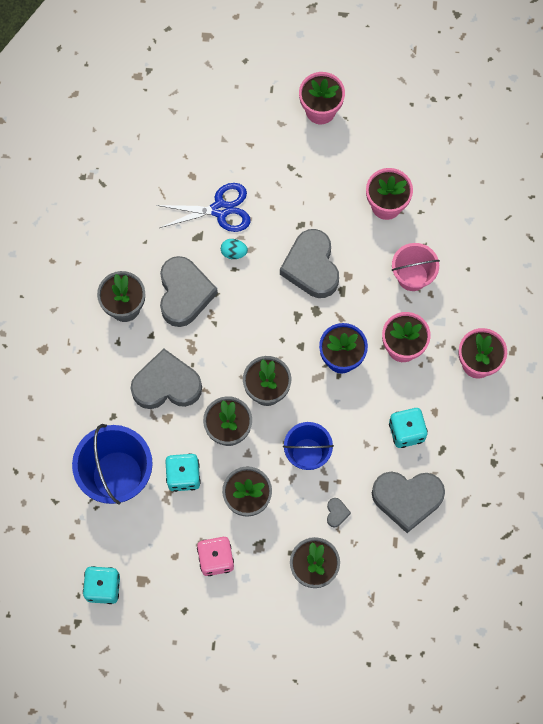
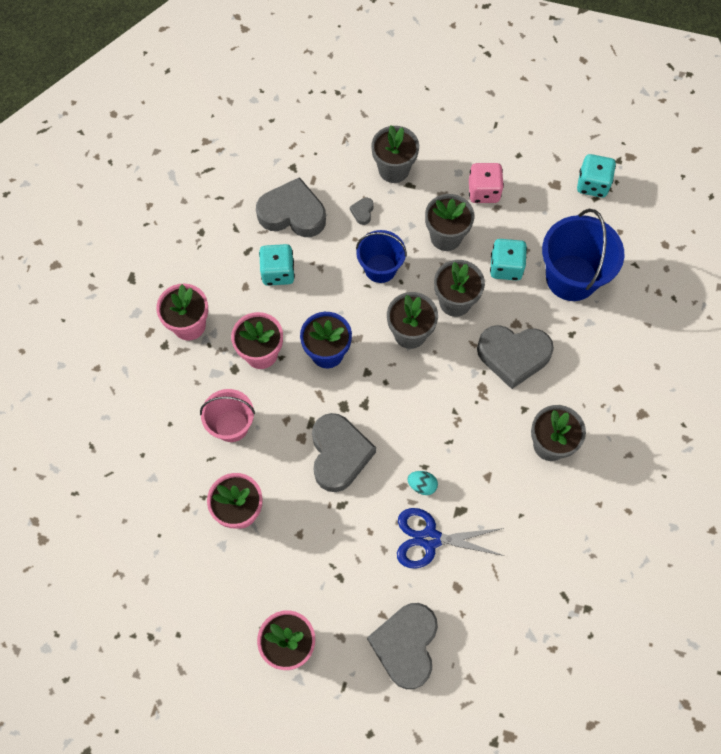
camera: 170 degrees left, 5 degrees down
grey heart [160,256,218,327] -> grey heart moved to [367,603,438,689]

